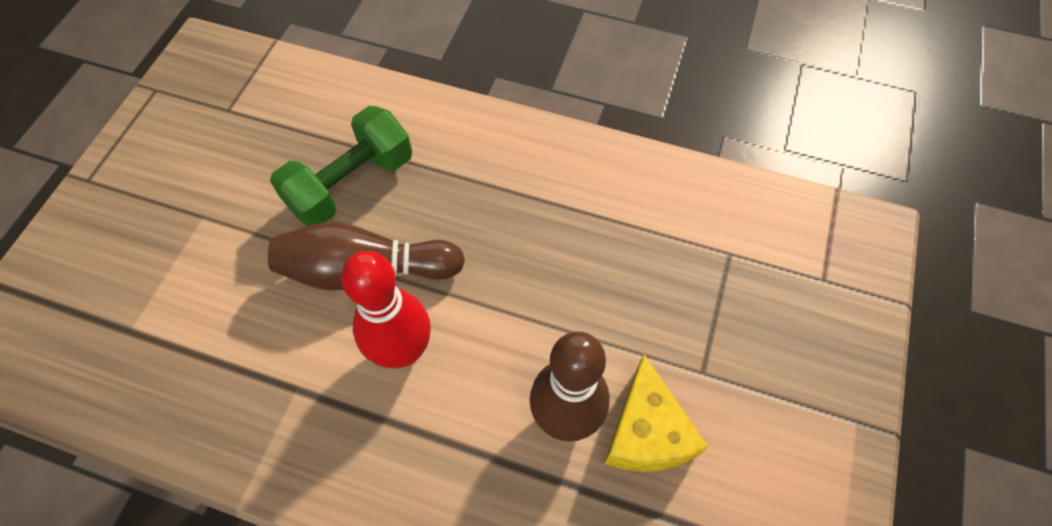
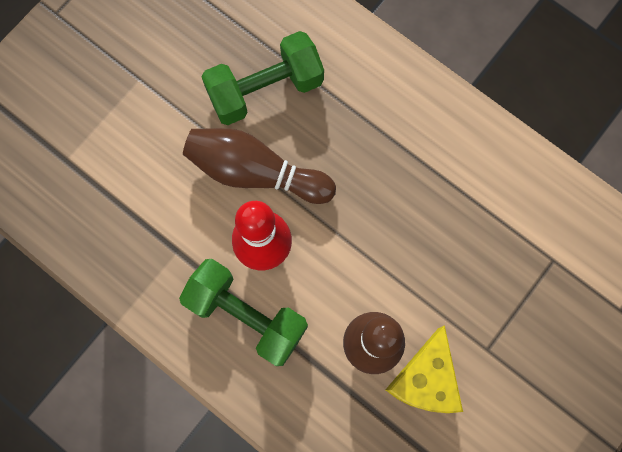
camera: 20 degrees right, 15 degrees up
none -> green dumbbell [179,259,308,366]

